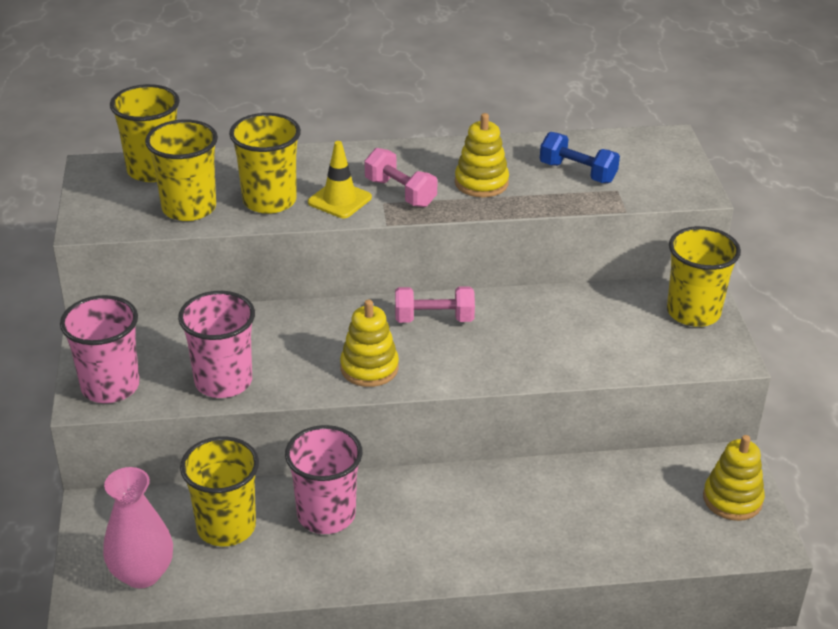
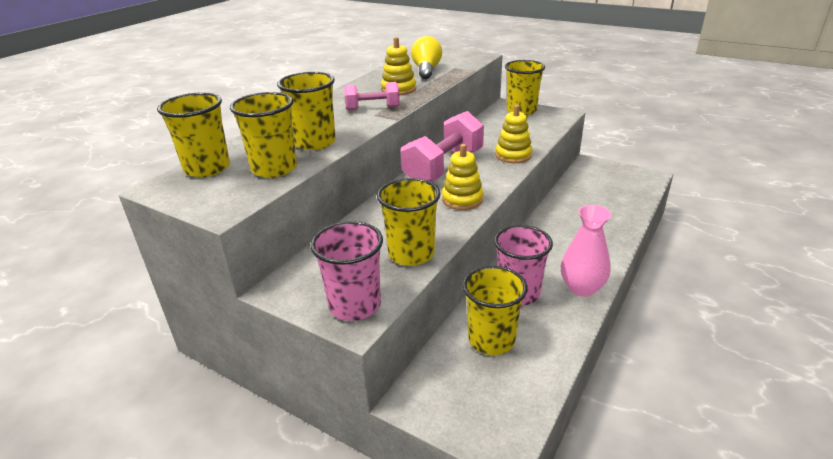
camera: 50 degrees left, 5 degrees down
pink vase [103,467,173,588] -> pink vase moved to [561,205,611,297]
pink cup [178,291,255,398] -> yellow cup [377,178,441,266]
yellow traffic cone [308,141,372,218] -> none
pink dumbbell [395,286,475,323] -> pink dumbbell [401,111,484,182], size x1.80
blue dumbbell [540,132,620,183] -> yellow light bulb [411,36,442,79]
yellow stacking toy [703,435,765,521] -> yellow stacking toy moved to [495,105,532,163]

